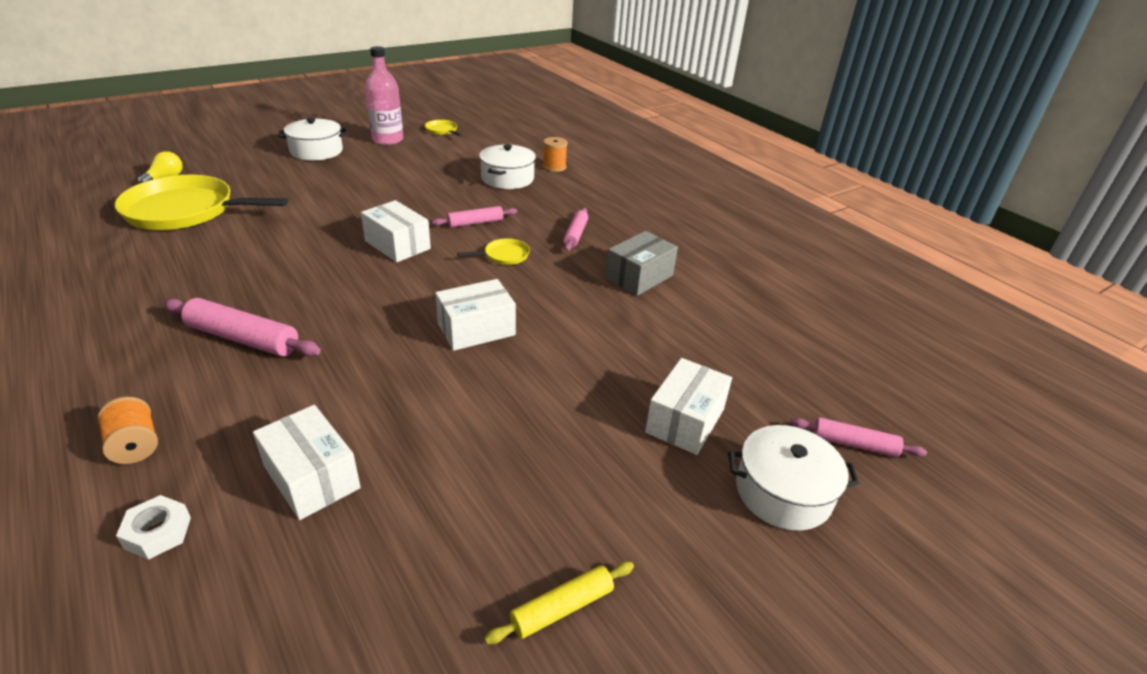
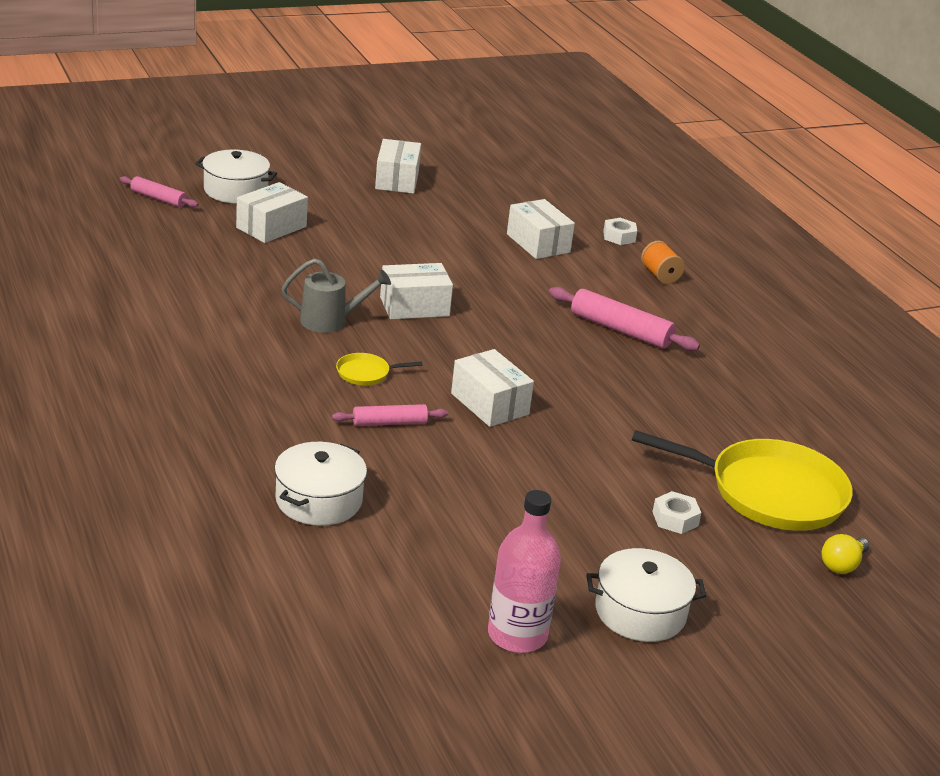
camera: 170 degrees left, 5 degrees down
yellow pan [425,120,462,136] -> none
yellow rolling pin [484,561,634,644] -> white box [375,139,421,194]
orange spool [543,137,568,172] -> none
pink rolling pin [563,208,588,251] -> none
grey box [605,231,678,296] -> none
none -> grey watering can [282,258,391,333]
none -> white nut [652,491,701,534]

